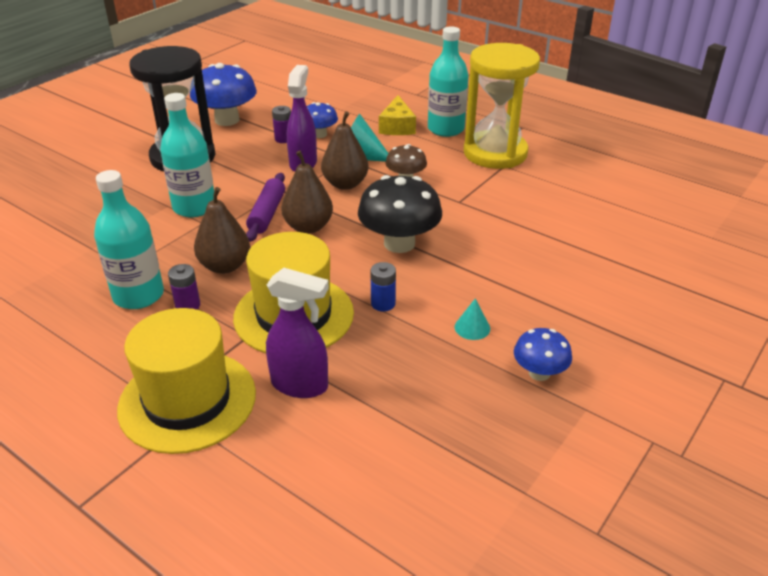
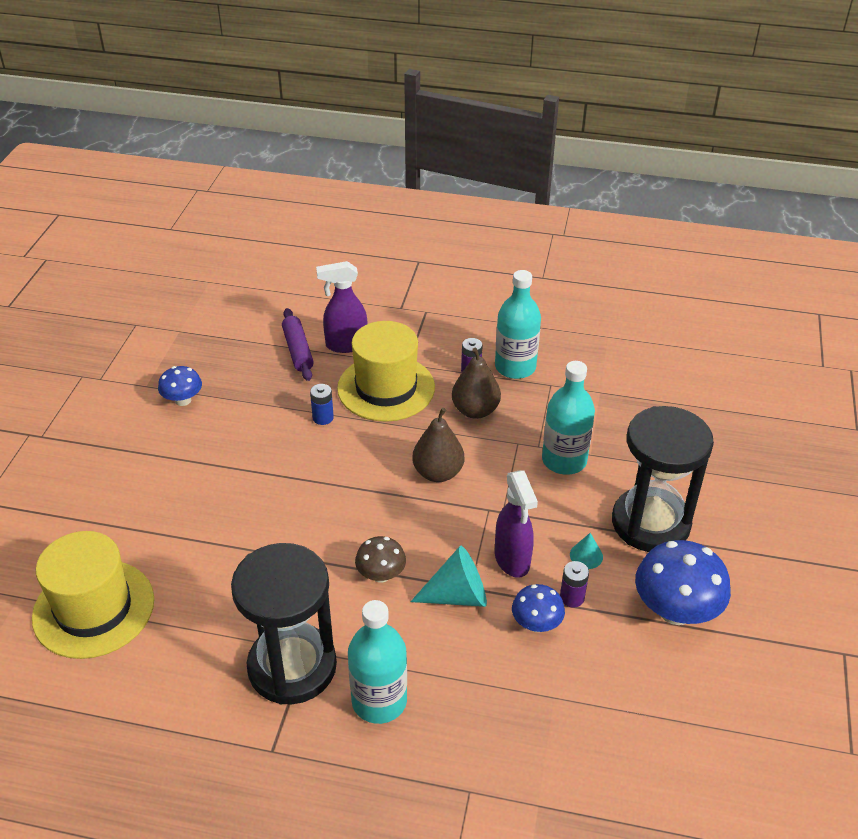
camera: 155 degrees right, 5 degrees up
yellow hat [117,308,256,454] -> yellow hat moved to [32,531,154,659]
purple rolling pin [246,173,285,242] -> purple rolling pin moved to [282,308,314,381]
brown pear [321,111,369,190] -> none
black mushroom [358,175,442,253] -> none
yellow cheese [379,95,416,135] -> none
turquoise cone [455,298,490,340] -> turquoise cone moved to [570,533,603,569]
yellow hourglass [464,43,540,169] -> black hourglass [231,543,337,705]

